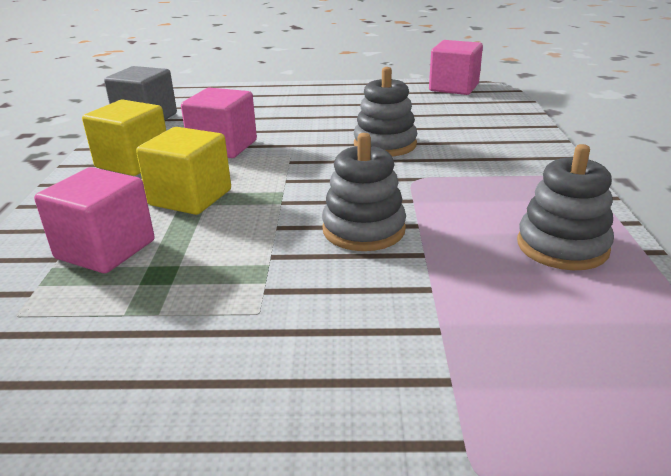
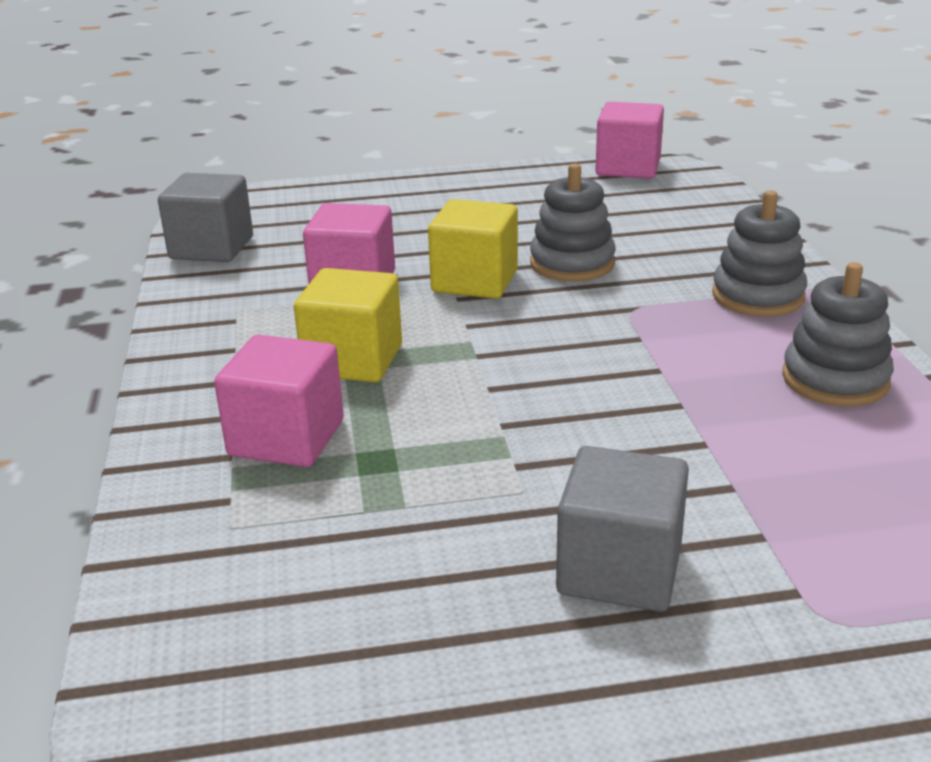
camera: 10 degrees left, 0 degrees up
yellow cube [82,100,166,176] -> yellow cube moved to [428,199,518,299]
grey stacking toy [322,133,406,251] -> grey stacking toy moved to [712,190,807,317]
none -> grey cube [556,446,689,612]

